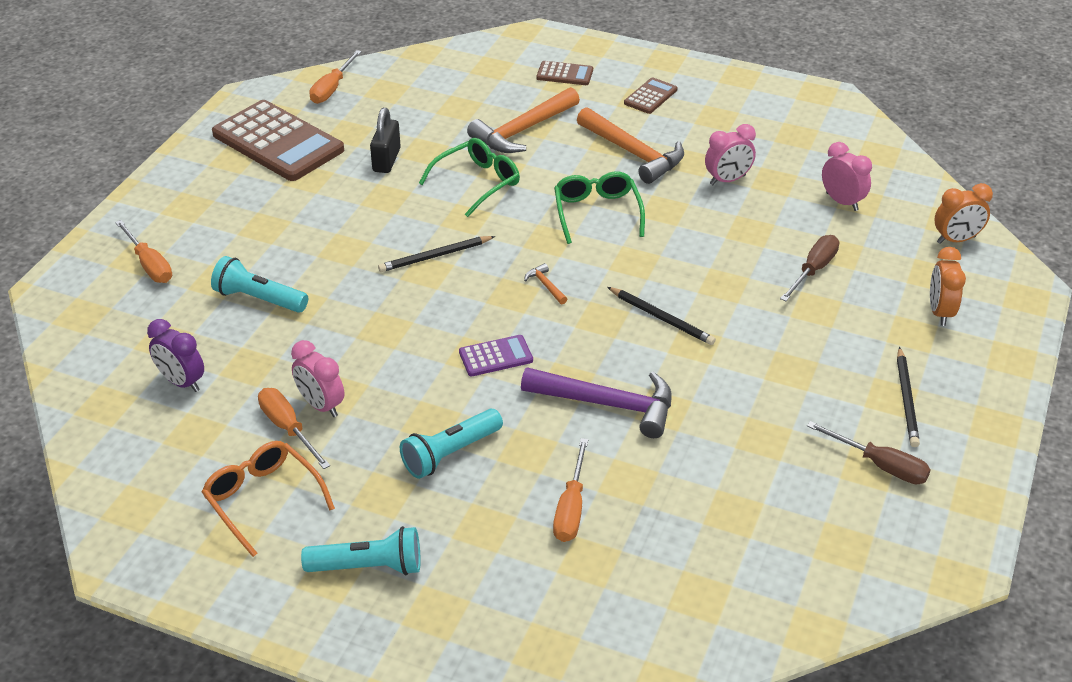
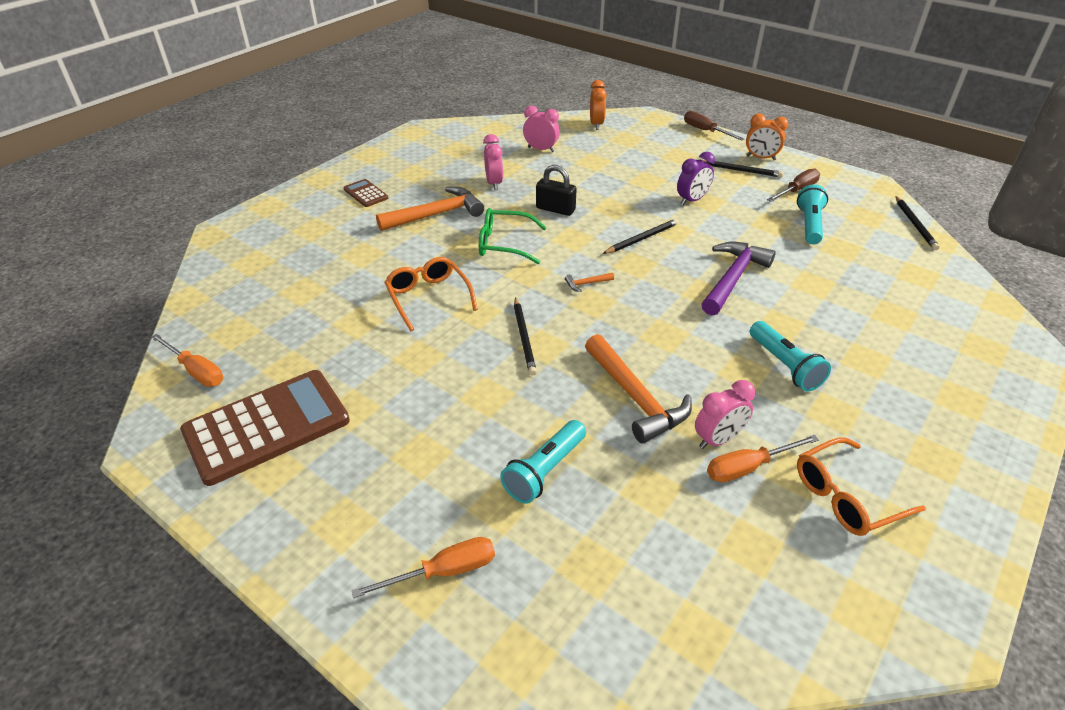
camera: 75 degrees left, 0 degrees up
purple clock [147,319,204,392] -> purple clock moved to [677,152,715,205]
turquoise flashlight [301,526,421,575] -> turquoise flashlight moved to [797,184,828,244]
black padlock [370,108,401,173] -> black padlock moved to [536,165,577,216]
green glasses [419,138,520,217] -> orange glasses [384,257,478,331]
purple calculator [459,335,533,377] -> none
orange hammer [467,87,580,153] -> orange hammer moved to [585,334,692,443]
brown calculator [536,61,593,85] -> none
orange screwdriver [553,438,588,542] -> none
brown screwdriver [780,235,839,301] -> brown screwdriver moved to [684,111,744,141]
pink clock [822,142,872,211] -> pink clock turned 45 degrees clockwise [523,106,560,152]
orange clock [930,247,966,326] -> orange clock moved to [746,114,788,160]
none -> black pencil [896,196,940,250]

